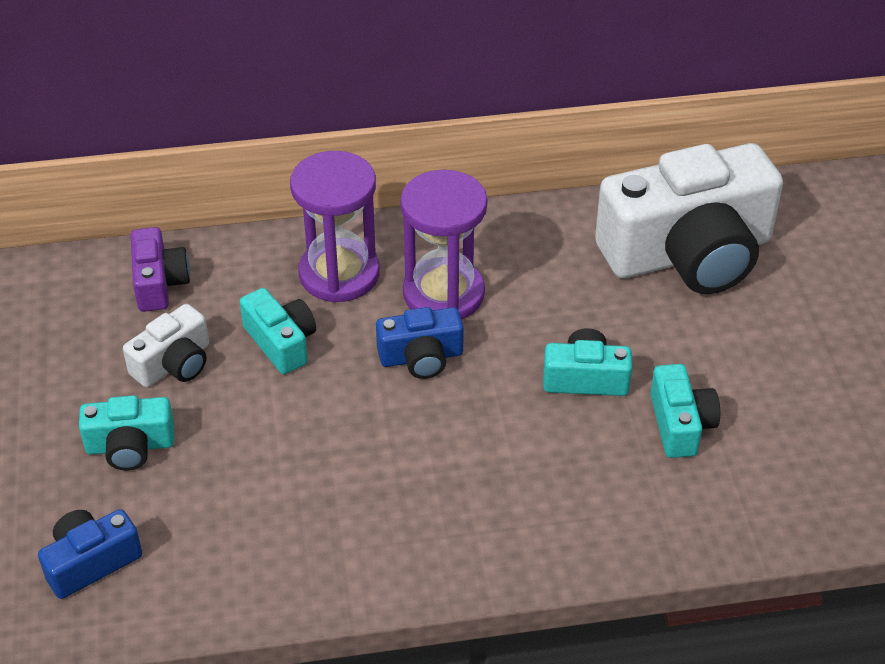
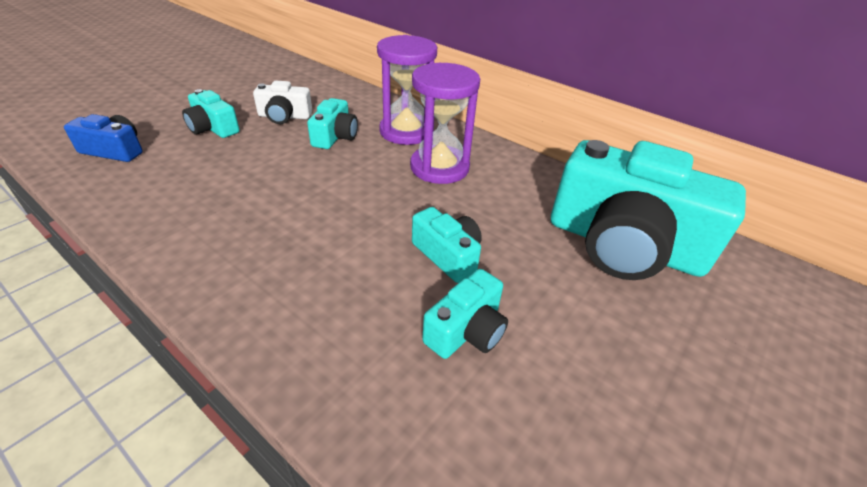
camera: 45 degrees right, 5 degrees down
purple camera [131,227,190,312] -> none
blue camera [376,307,464,379] -> none
white camera [595,143,783,294] -> turquoise camera [551,140,746,280]

